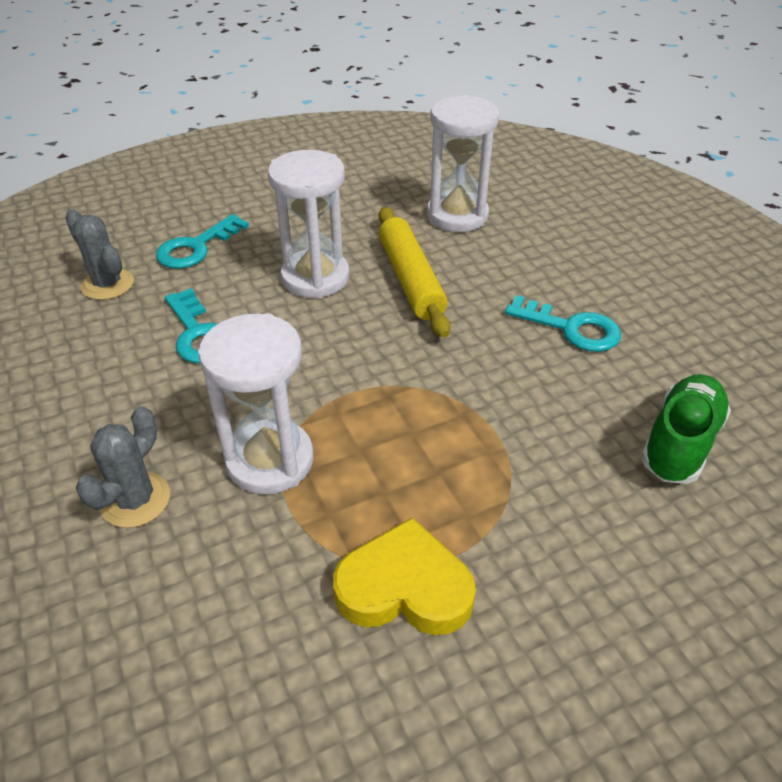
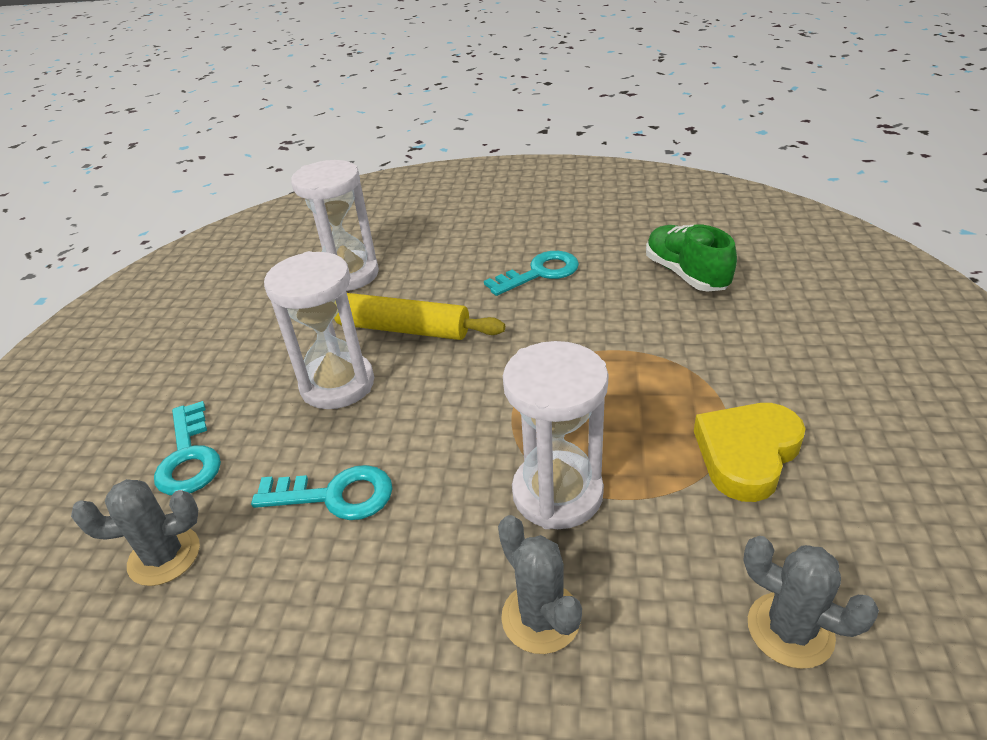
camera: 55 degrees left, 5 degrees down
none -> grey cactus [743,536,879,669]

